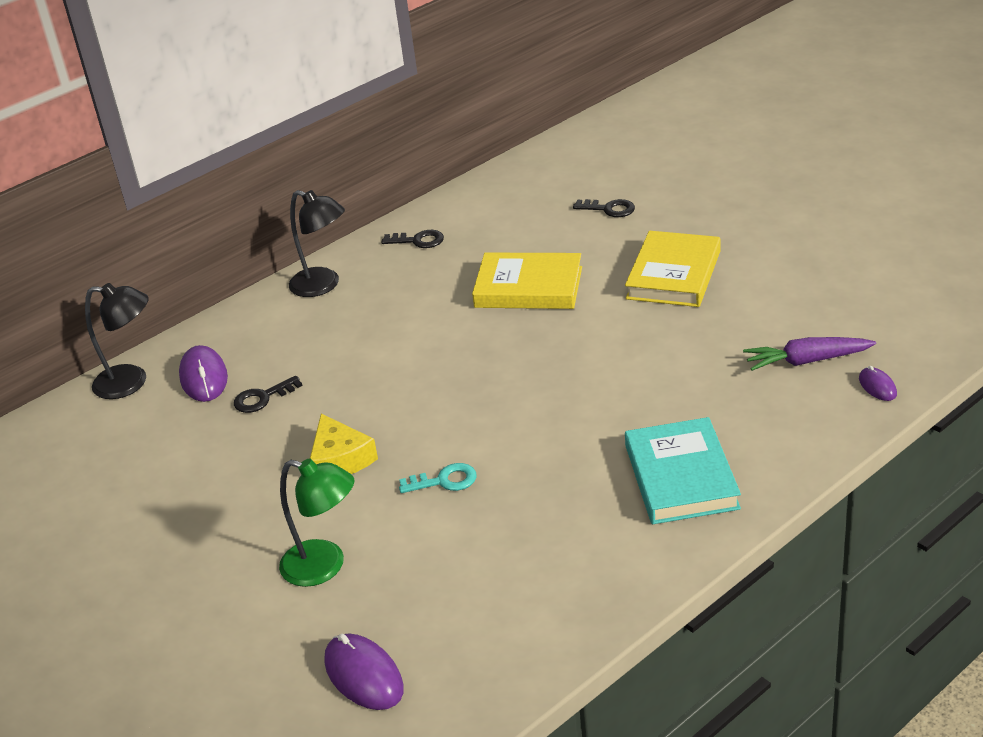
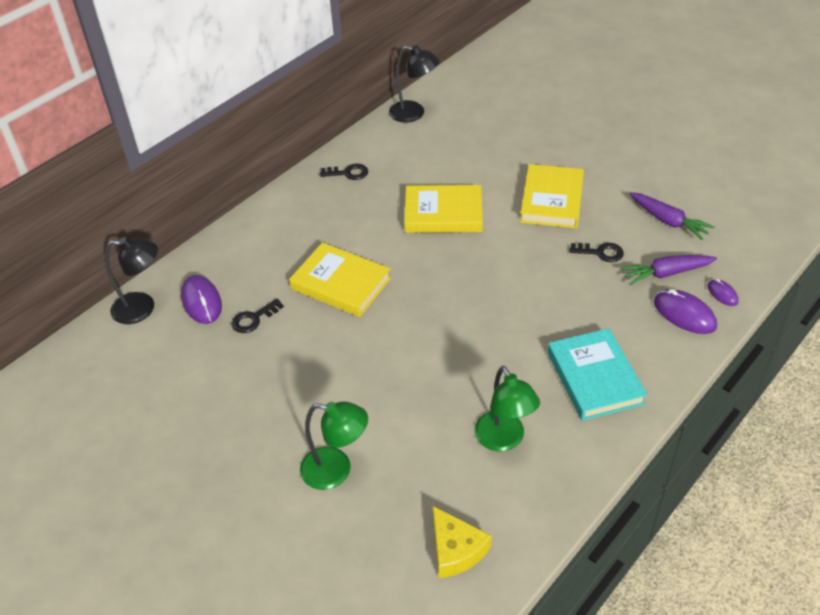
camera: 10 degrees left, 10 degrees up
black lamp [289,190,345,297] -> black lamp moved to [389,46,440,123]
yellow cheese [310,414,378,474] -> yellow cheese moved to [433,506,492,578]
purple mouse [324,633,404,710] -> purple mouse moved to [654,289,717,334]
turquoise key [399,463,477,493] -> none
black key [573,199,635,217] -> black key moved to [569,243,624,262]
none -> yellow book [289,242,391,317]
none -> green lamp [474,366,540,451]
none -> purple carrot [629,192,715,240]

